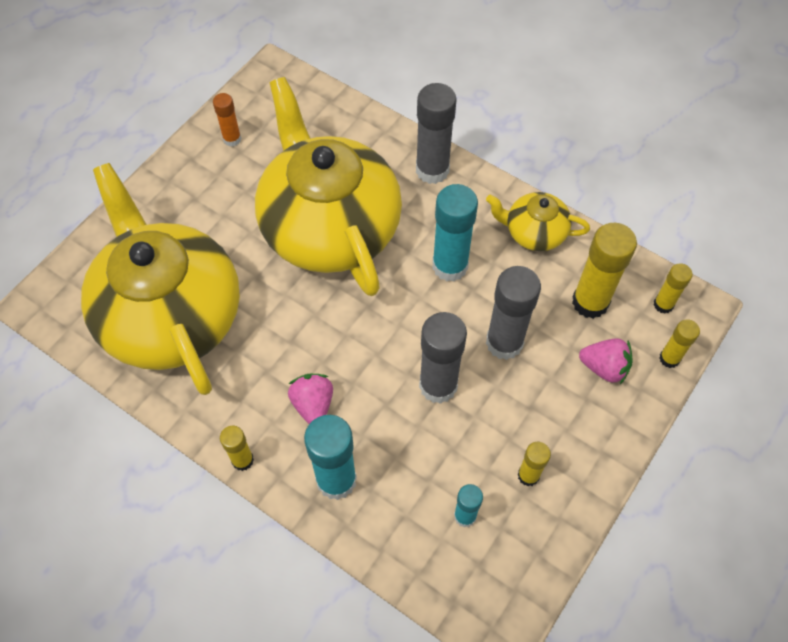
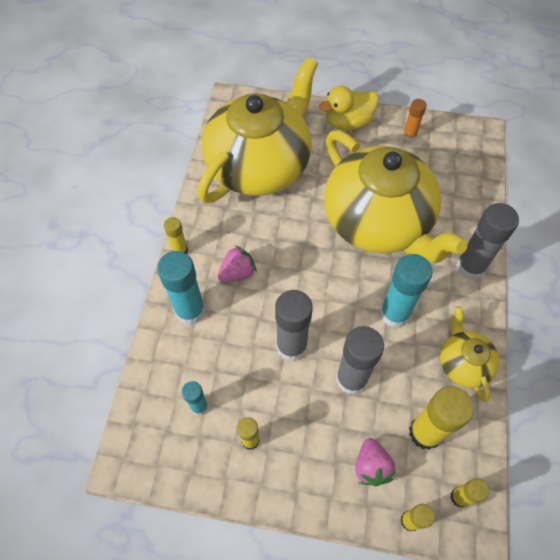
camera: 65 degrees right, 0 degrees up
yellow teapot [255,77,402,296] -> yellow teapot turned 105 degrees clockwise [324,130,468,263]
none -> yellow duck [319,86,379,131]

